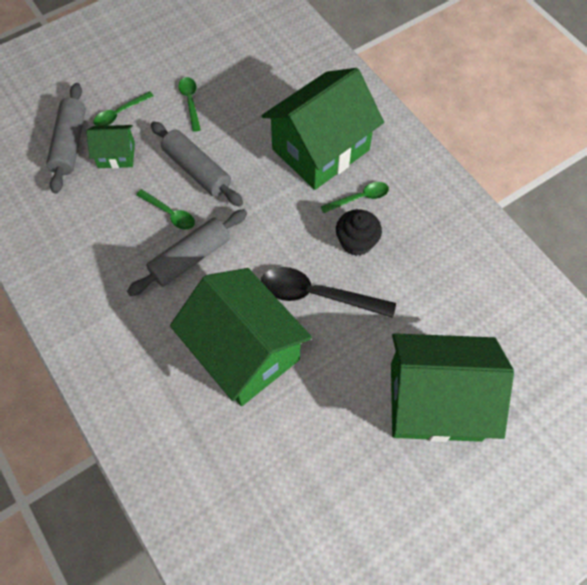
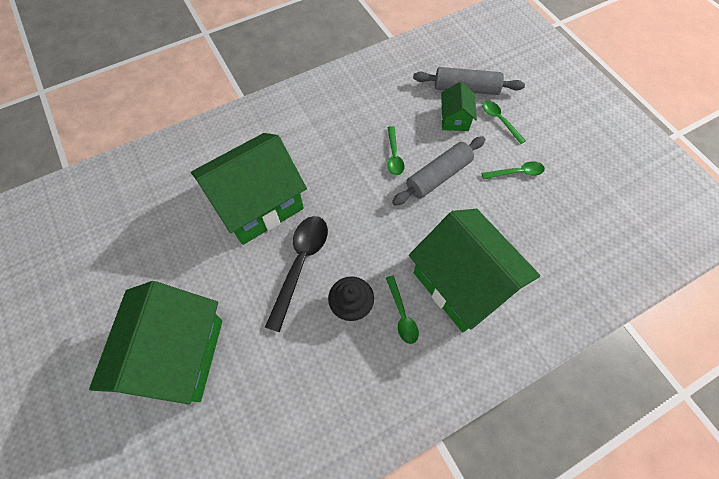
camera: 95 degrees right, 0 degrees up
grey rolling pin [127,209,247,296] -> none
green spoon [136,189,195,230] -> green spoon turned 45 degrees counterclockwise [387,126,404,175]

